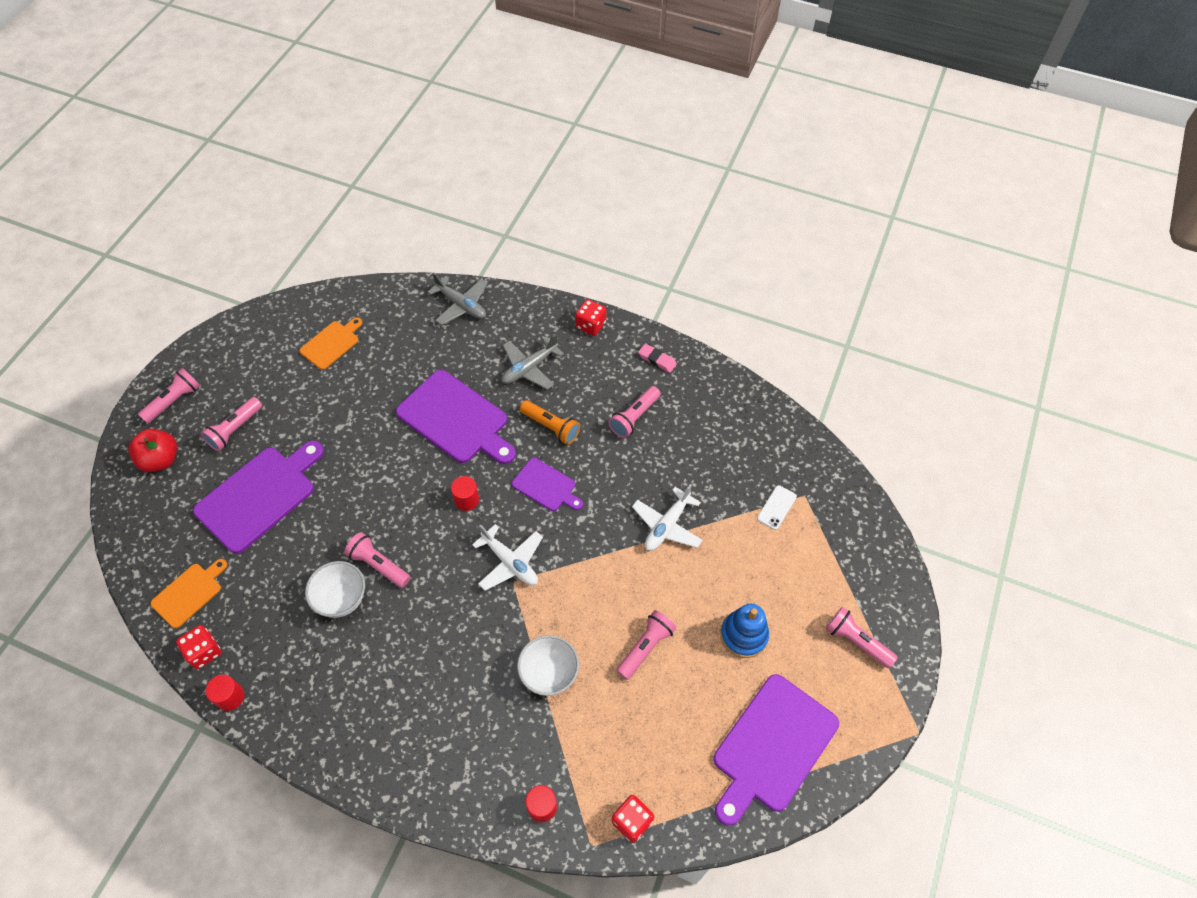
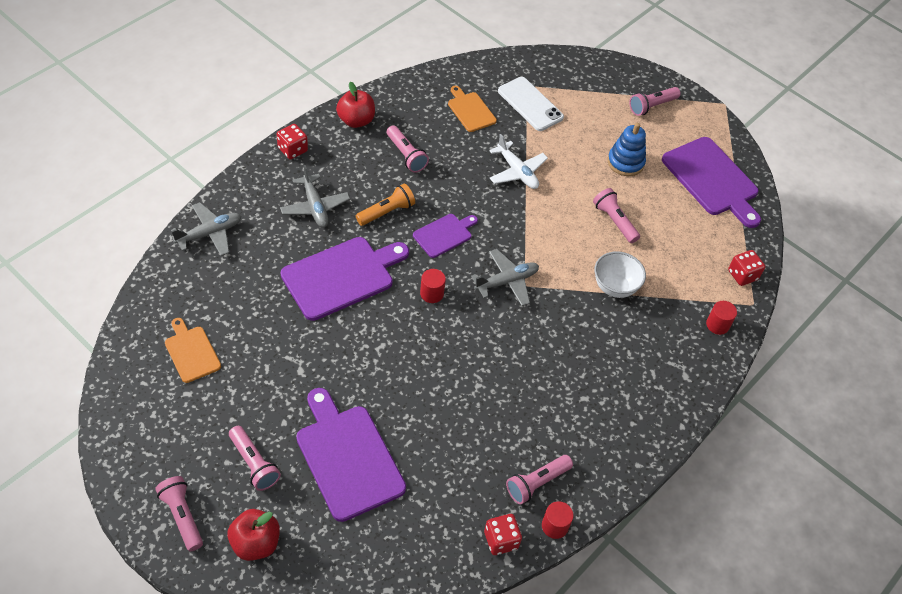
camera: 75 degrees left, 5 degrees down
orange cutting board [150,559,227,628] -> orange cutting board moved to [448,86,497,132]
white bowl [305,561,365,618] -> none
pink flashlight [344,532,411,588] -> pink flashlight moved to [506,455,573,504]
white plane [472,524,543,591] -> grey plane [471,249,539,306]
pink eraser [638,343,677,373] -> red apple [336,81,375,128]
white phone [757,485,797,530] -> white phone [498,77,564,131], size x1.82

